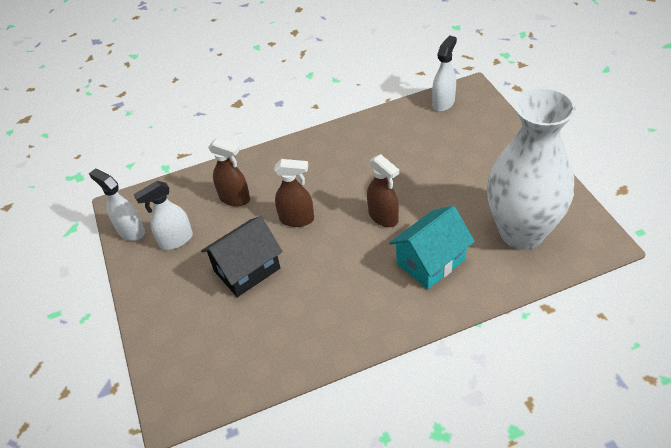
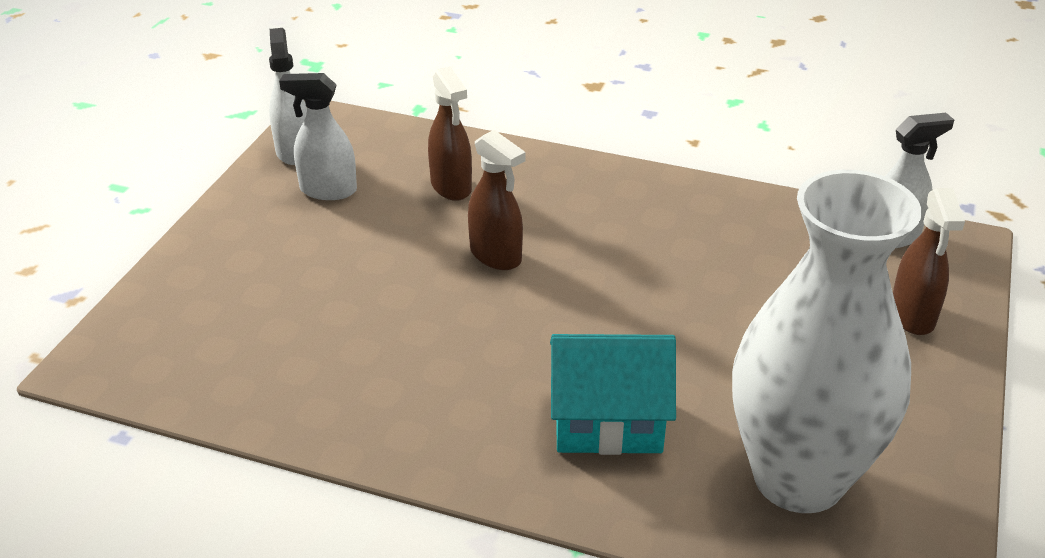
camera: 35 degrees right, 10 degrees down
black house [201,216,283,297] -> none
brown spray bottle [367,154,399,227] -> brown spray bottle moved to [893,188,965,335]

